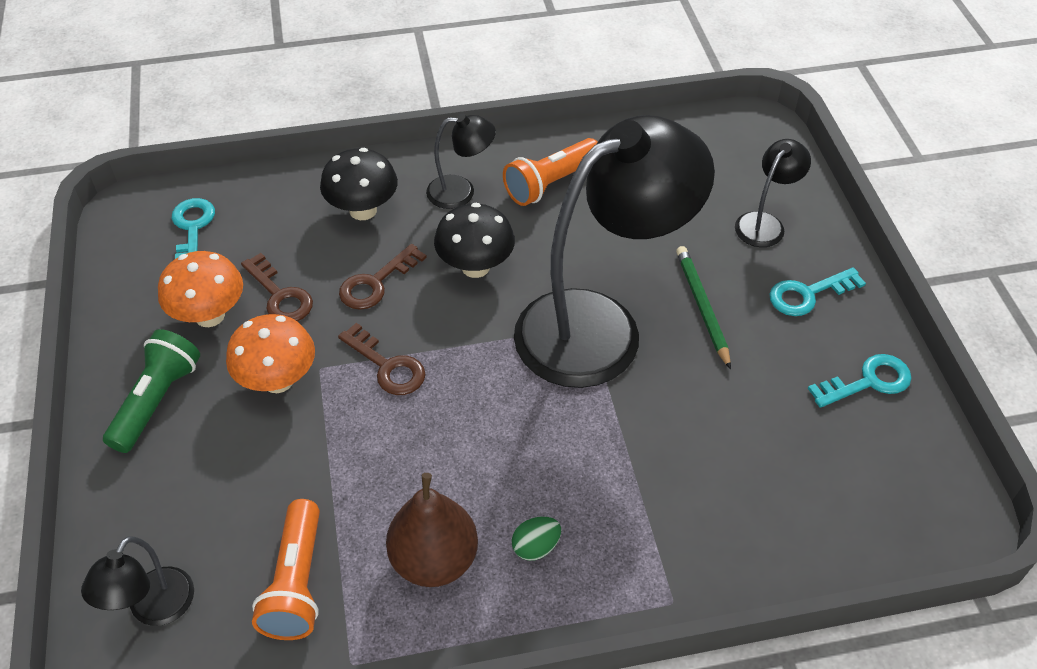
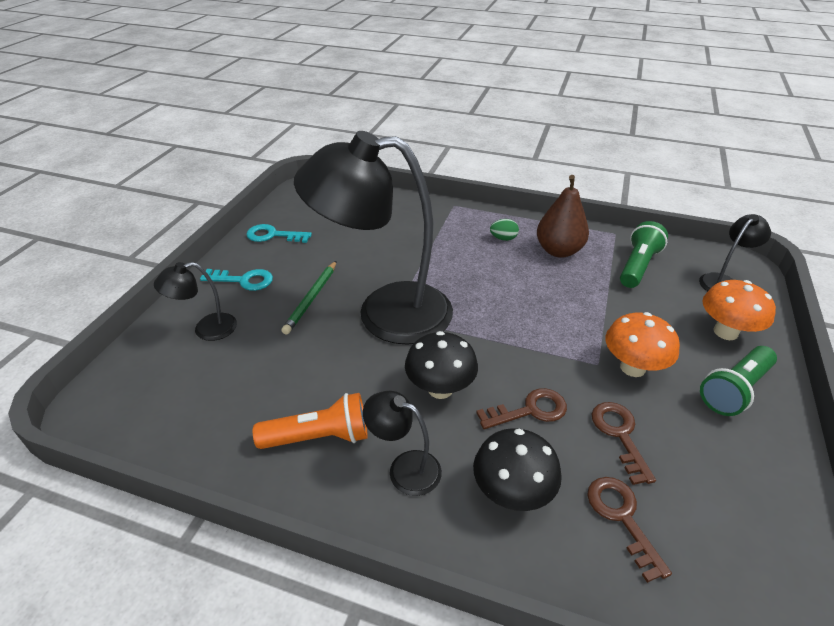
camera: 150 degrees left, 10 degrees down
orange mushroom [158,251,243,327] -> orange mushroom moved to [703,280,776,340]
turquoise key [172,198,215,259] -> none
orange flashlight [252,499,320,640] -> green flashlight [620,221,668,288]
brown key [338,323,426,395] -> brown key moved to [587,477,672,583]

